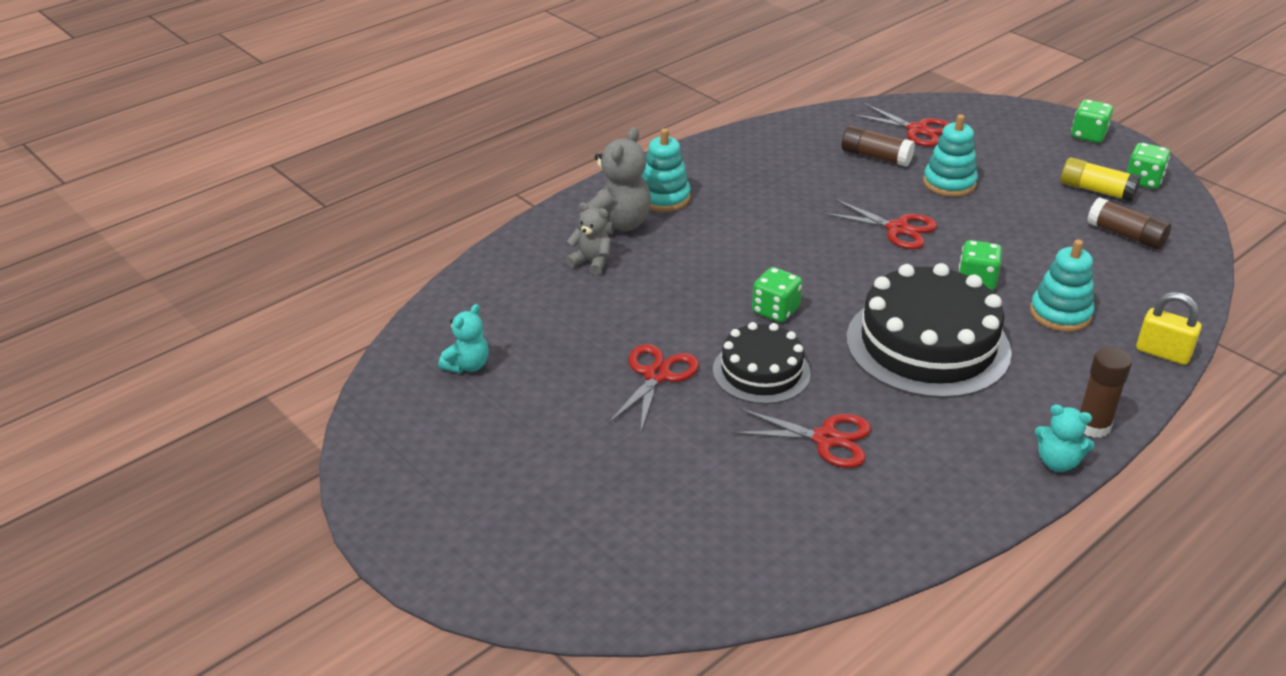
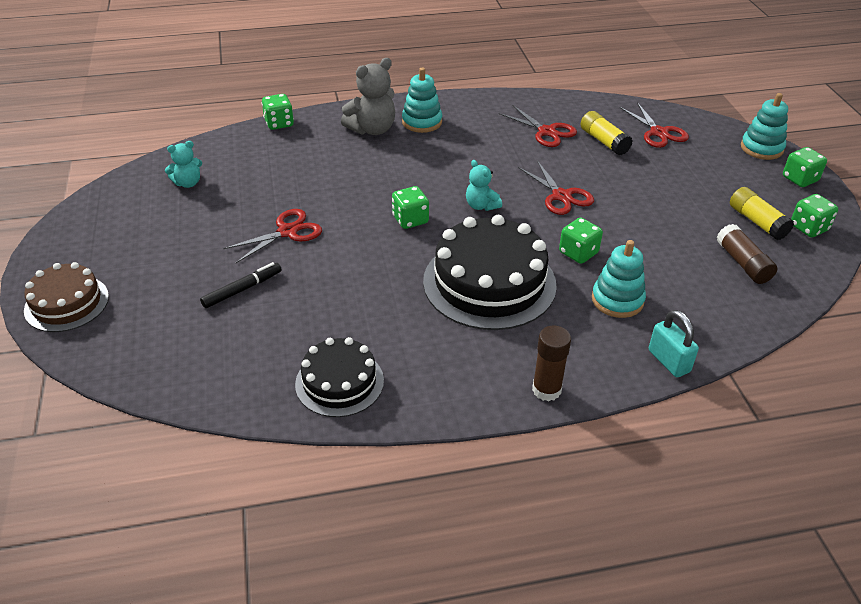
camera: 30 degrees right, 5 degrees up
grey teddy bear [566,203,611,276] -> none
black cake [713,322,811,404] -> black cake moved to [295,337,384,417]
red scissors [732,409,871,468] -> red scissors moved to [499,105,577,147]
brown glue stick [842,125,915,167] -> yellow glue stick [581,111,633,155]
turquoise stacking toy [923,114,978,197] -> turquoise stacking toy moved to [741,93,788,160]
turquoise teddy bear [1035,404,1094,472] -> turquoise teddy bear moved to [466,160,502,211]
yellow padlock [1136,292,1202,365] -> turquoise padlock [649,310,699,377]
none -> brown cake [24,262,109,332]
none -> black marker [200,262,282,308]
none -> green dice [262,94,294,130]

